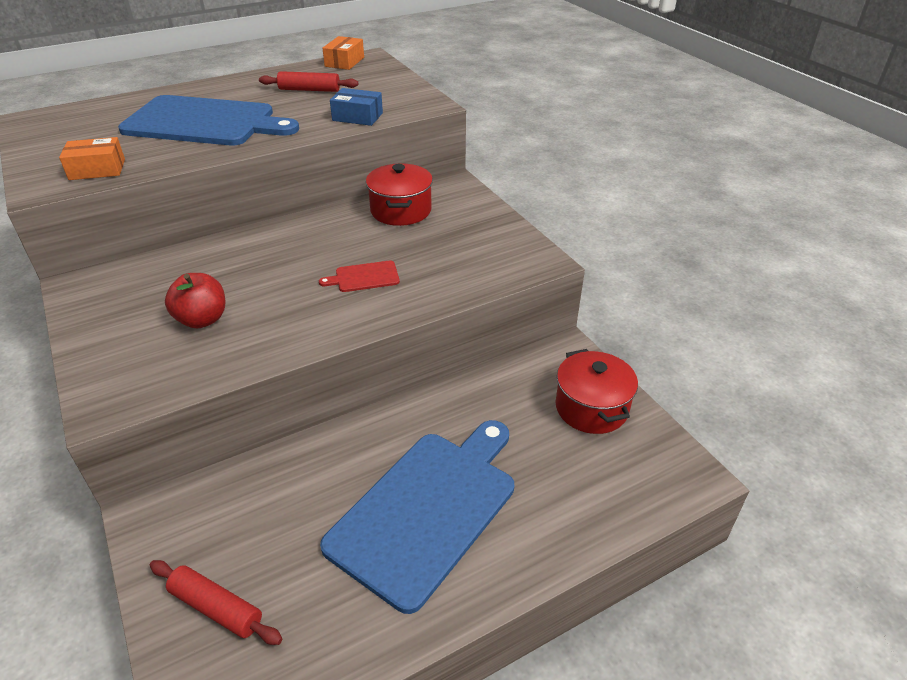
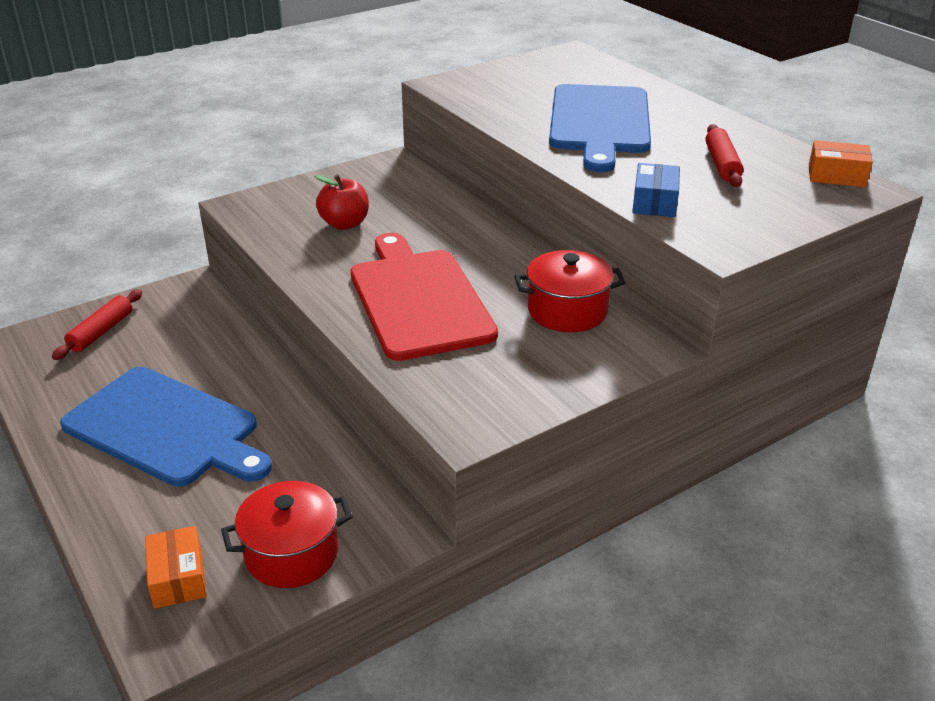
camera: 85 degrees right, 5 degrees down
orange box [59,137,125,180] -> orange box moved to [145,526,207,609]
red cutting board [319,260,400,292] -> red cutting board [351,233,498,361], size x2.49

